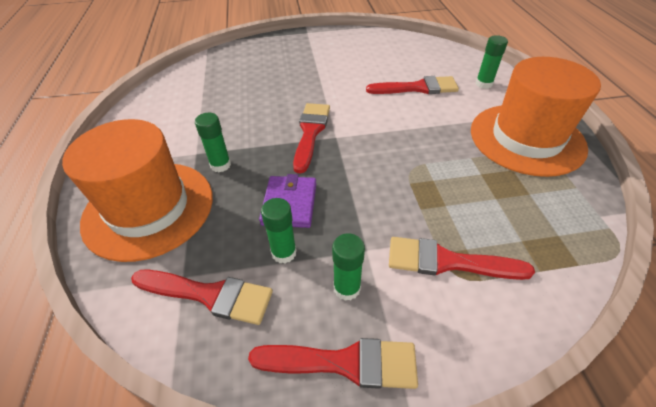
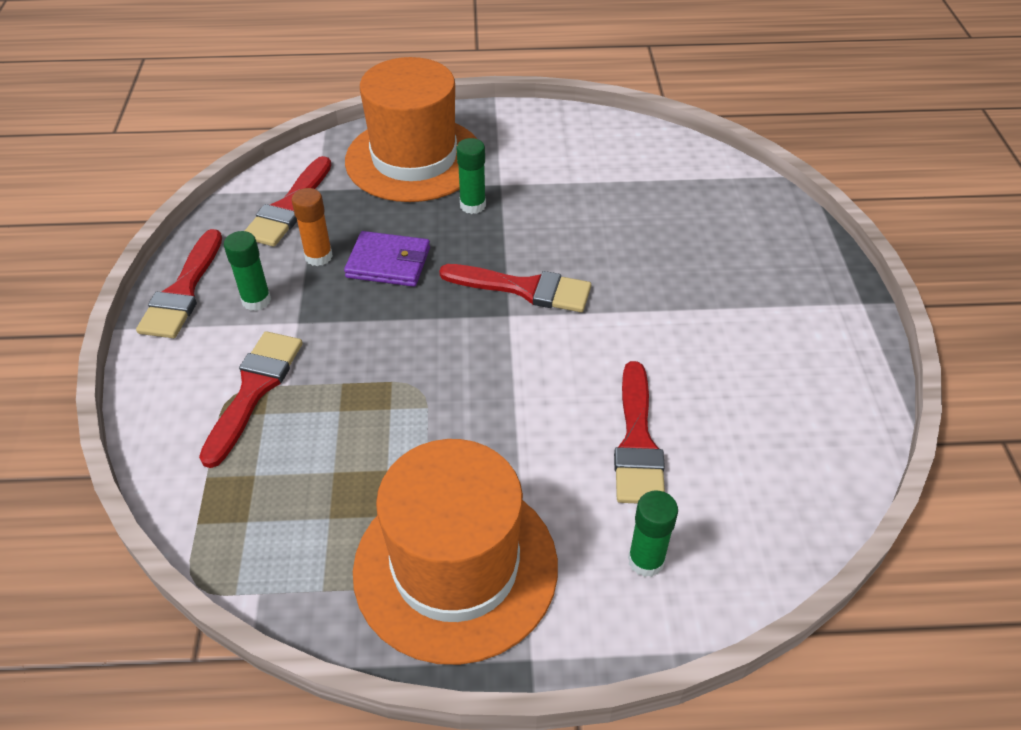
camera: 95 degrees right, 0 degrees up
green glue stick [261,198,297,264] -> orange glue stick [291,188,333,266]

